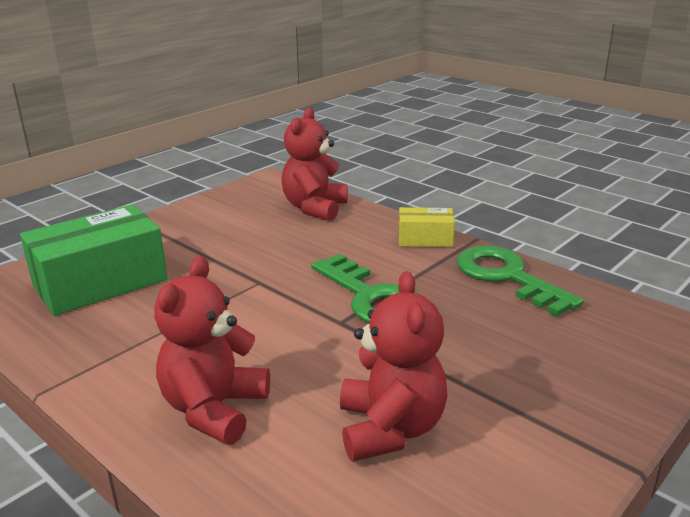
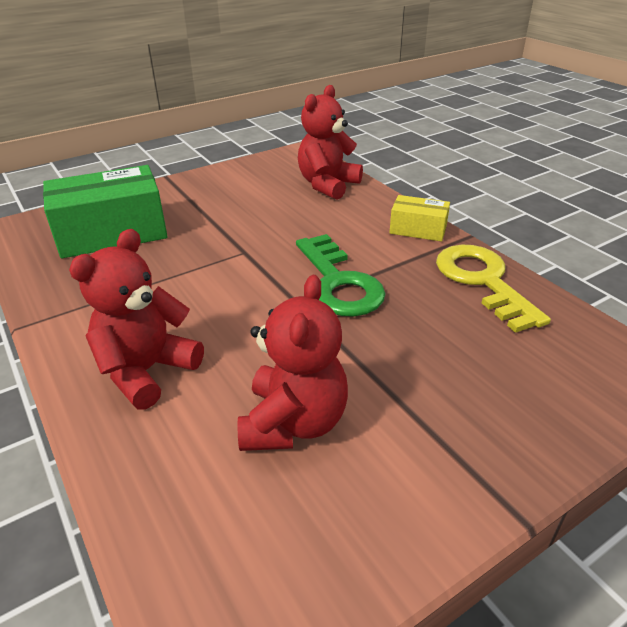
camera: 15 degrees right, 10 degrees up
green key [456,245,584,316] -> yellow key [436,245,551,333]

